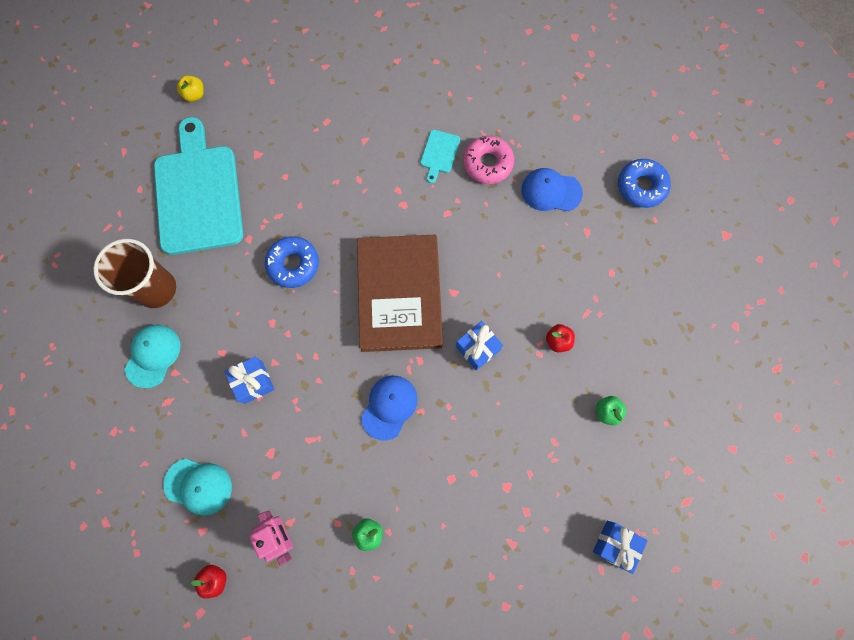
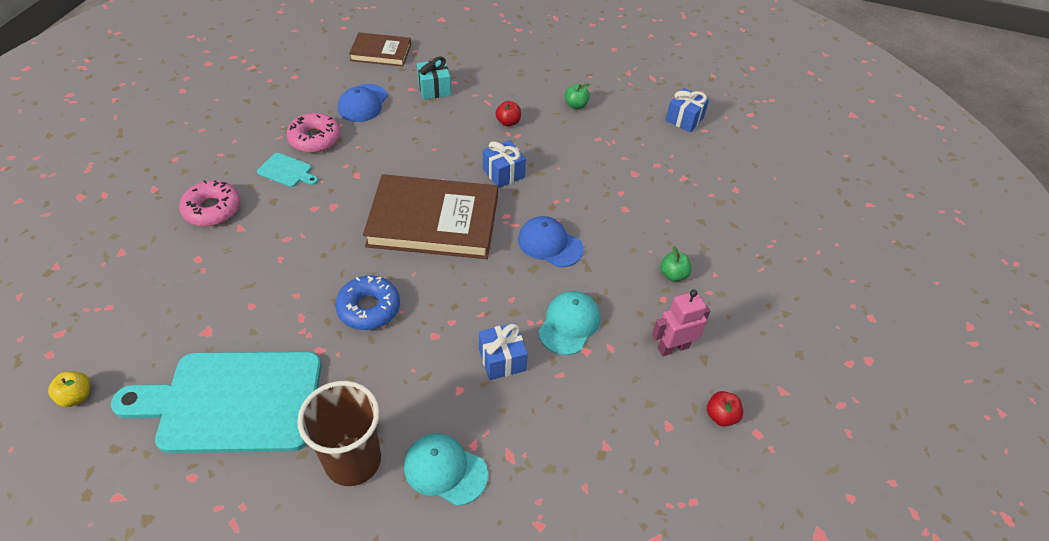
camera: 85 degrees left, 25 degrees down
turquoise cap [163,459,232,515] -> turquoise cap moved to [538,291,600,355]
blue donut [618,159,671,208] -> brown book [349,32,411,66]
none -> pink donut [179,180,241,226]
none -> turquoise gift [417,56,451,99]

